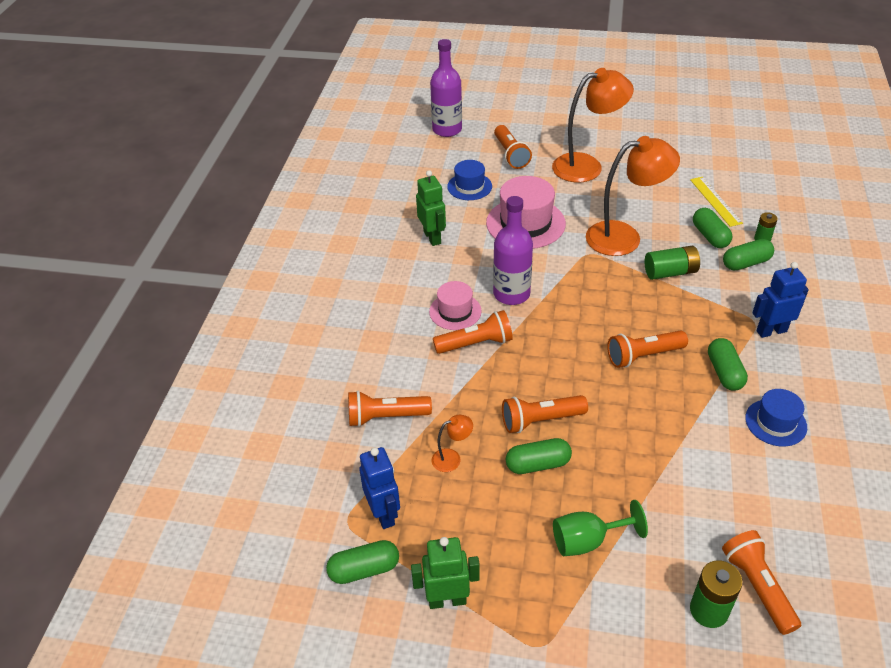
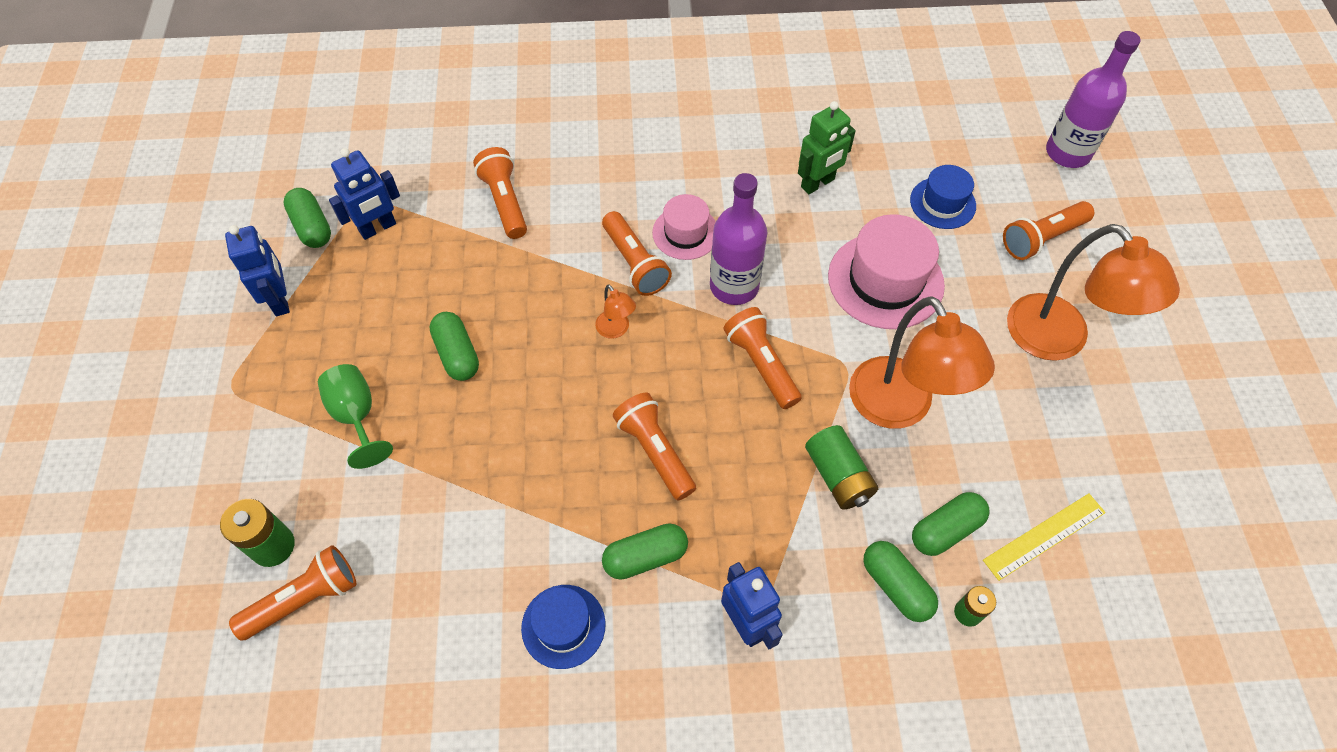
camera: 75 degrees right, 15 degrees up
green robot [411,537,480,609] -> blue robot [225,225,290,316]
orange lamp [432,415,473,472] -> orange lamp moved to [595,284,636,339]
orange flashlight [502,395,588,433] -> orange flashlight moved to [723,307,802,409]

